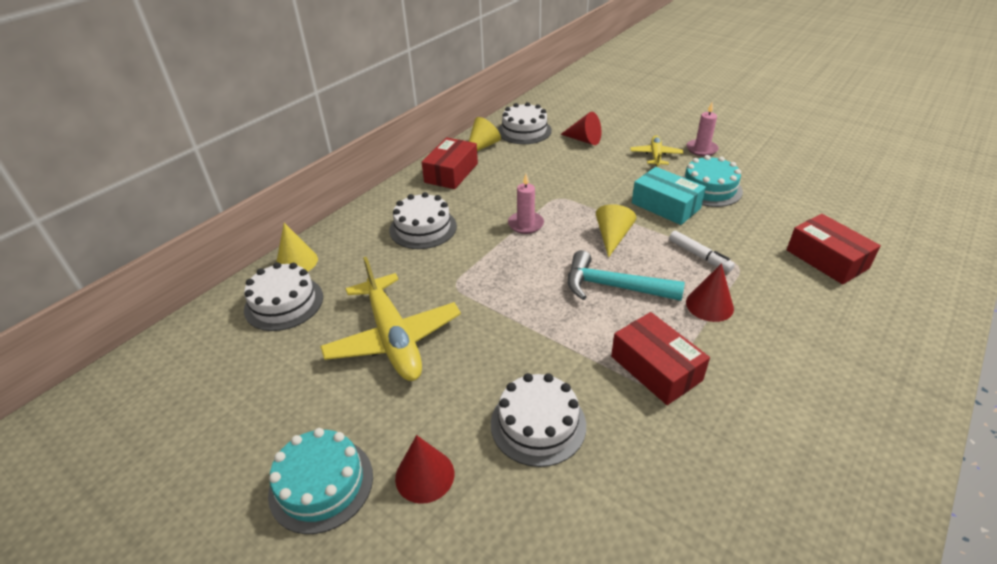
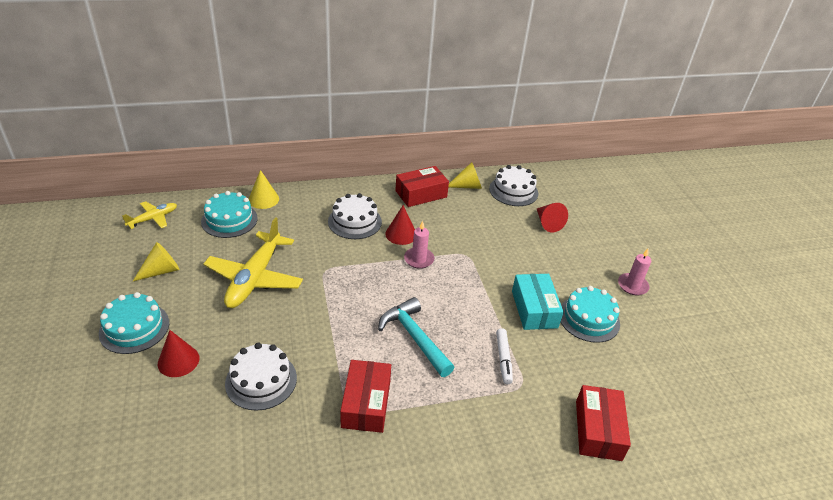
camera: 35 degrees right, 0 degrees up
white cake [244,262,323,331] -> turquoise cake [201,191,258,238]
yellow cone [596,204,637,258] -> yellow cone moved to [132,242,180,282]
yellow plane [630,135,683,167] -> yellow plane moved to [122,201,177,229]
red cone [686,263,734,322] -> red cone moved to [385,205,415,245]

